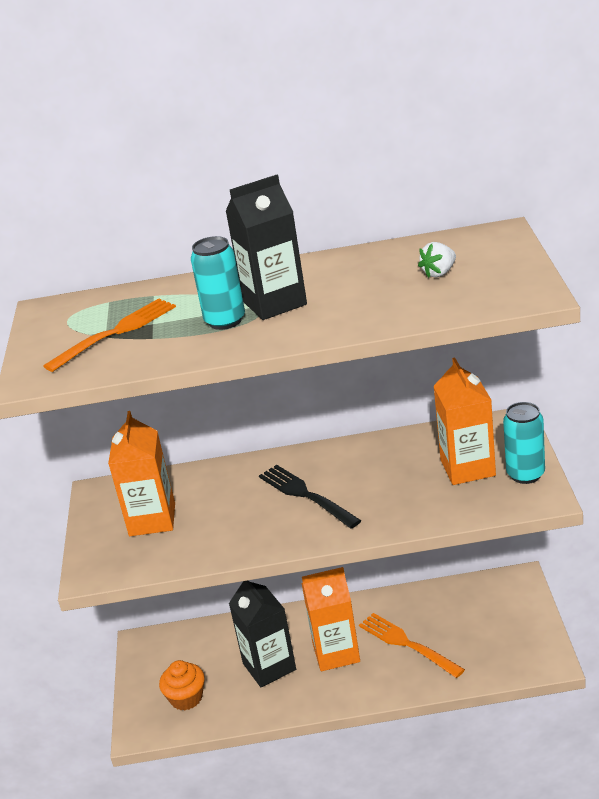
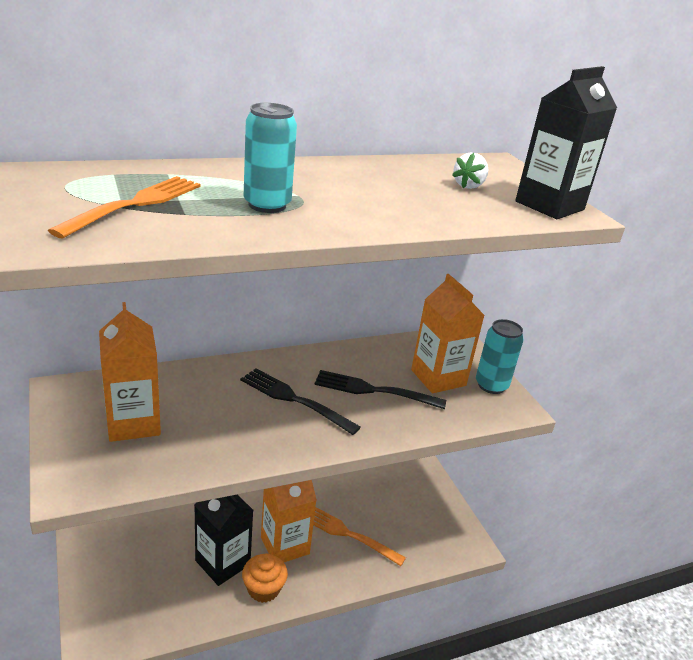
camera: 25 degrees left, 0 degrees up
orange cupcake [159,660,205,710] -> orange cupcake moved to [242,553,288,603]
black carton [226,175,307,320] -> black carton moved to [515,66,617,219]
none -> black fork [314,370,446,409]

